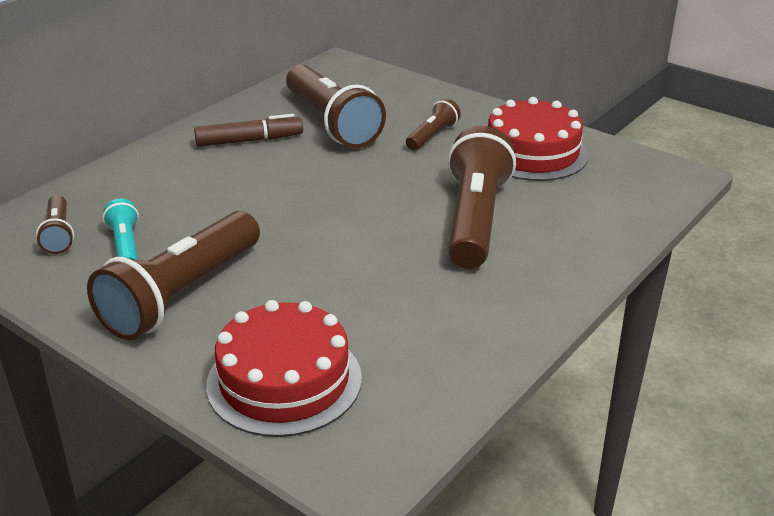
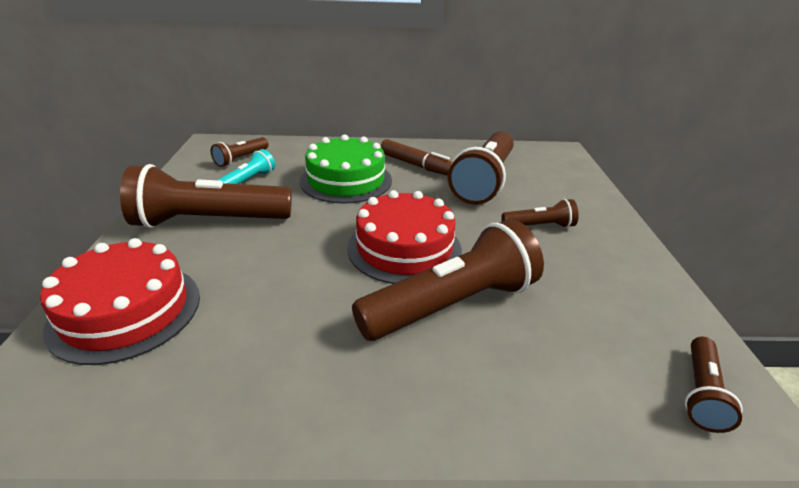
camera: 50 degrees right, 0 degrees up
red cake [488,97,589,181] -> red cake moved to [347,190,462,284]
none -> green cake [300,134,392,204]
none -> brown flashlight [685,337,743,433]

